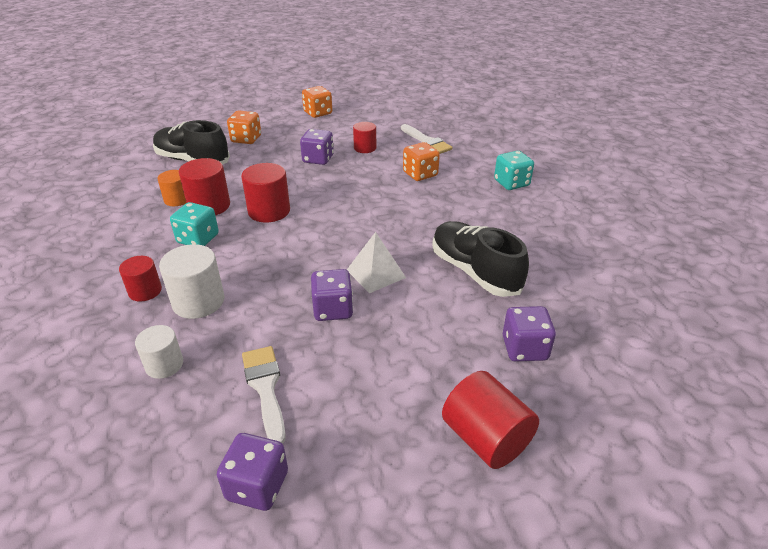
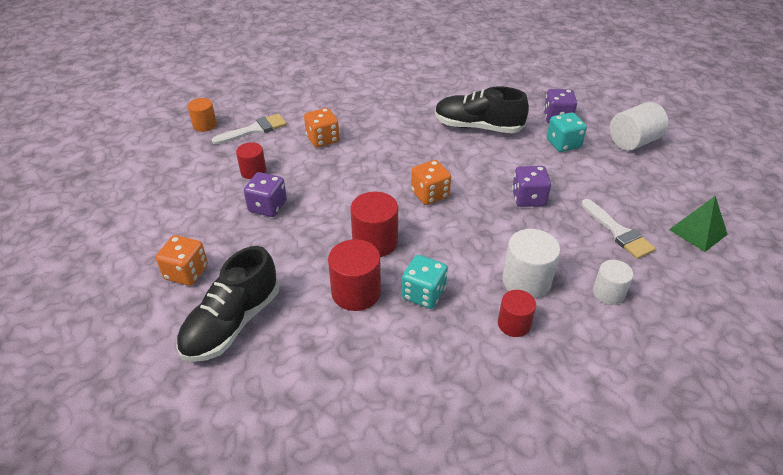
camera: 85 degrees left, 5 degrees up
orange cylinder [157,170,186,206] -> orange cylinder moved to [188,98,217,132]
purple dice [217,433,288,511] -> green pyramid [669,196,728,252]
white brush [242,346,286,444] -> white brush turned 105 degrees counterclockwise [581,199,656,259]
orange dice [302,86,332,118] -> orange dice moved to [411,160,451,205]
white pyramid [347,232,406,293] -> none
black shoe [432,221,529,297] -> black shoe turned 45 degrees clockwise [435,86,529,133]
red cylinder [442,371,539,469] -> white cylinder [610,102,669,151]
turquoise dice [494,151,534,190] -> turquoise dice moved to [547,112,587,152]

